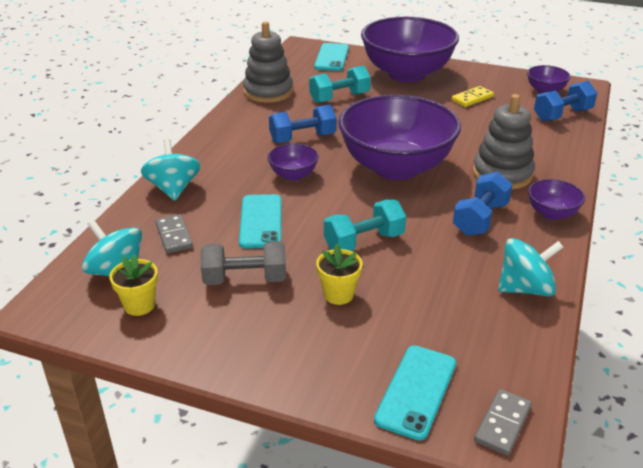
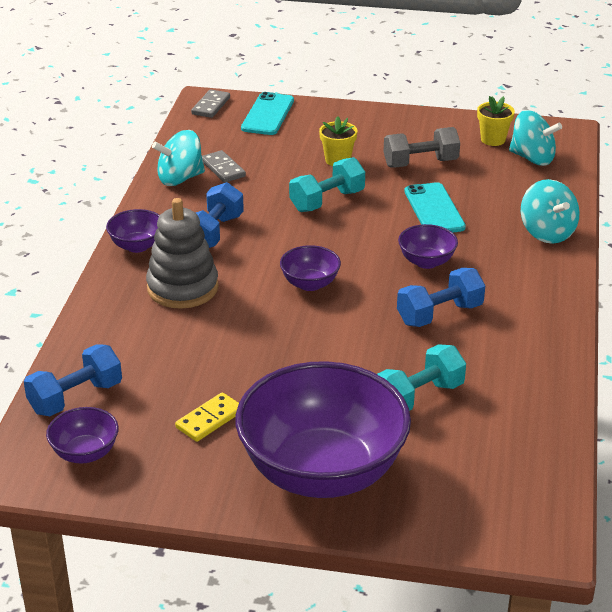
camera: 170 degrees right, 0 degrees up
grey domino [155,214,193,253] -> grey domino moved to [202,150,246,183]
grey stacking toy [243,22,293,103] -> none
turquoise phone [314,43,349,71] -> none
purple bowl [338,95,461,180] -> purple bowl [280,245,341,291], size x0.42

